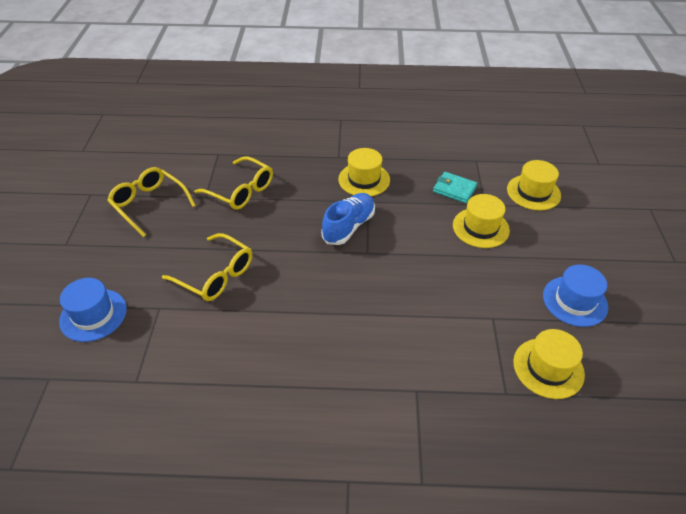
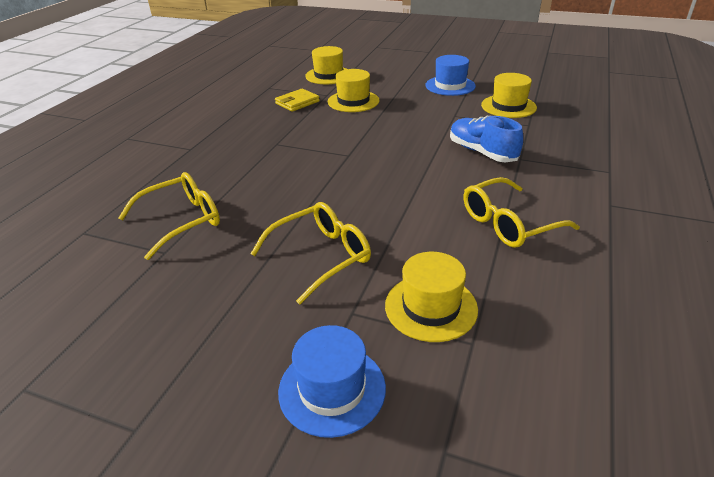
camera: 70 degrees left, 10 degrees down
yellow glasses [107,167,196,237] -> yellow glasses moved to [464,177,580,248]
blue shoe [322,193,375,245] -> blue shoe moved to [450,116,523,162]
yellow hat [338,148,390,196] -> yellow hat moved to [385,252,478,342]
turquoise wallet [433,172,477,203] -> yellow wallet [275,88,320,112]

